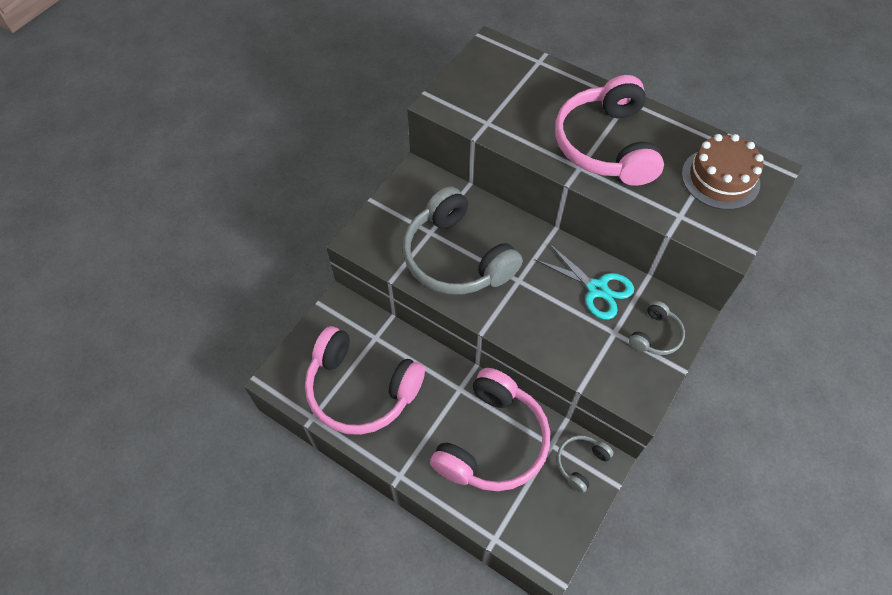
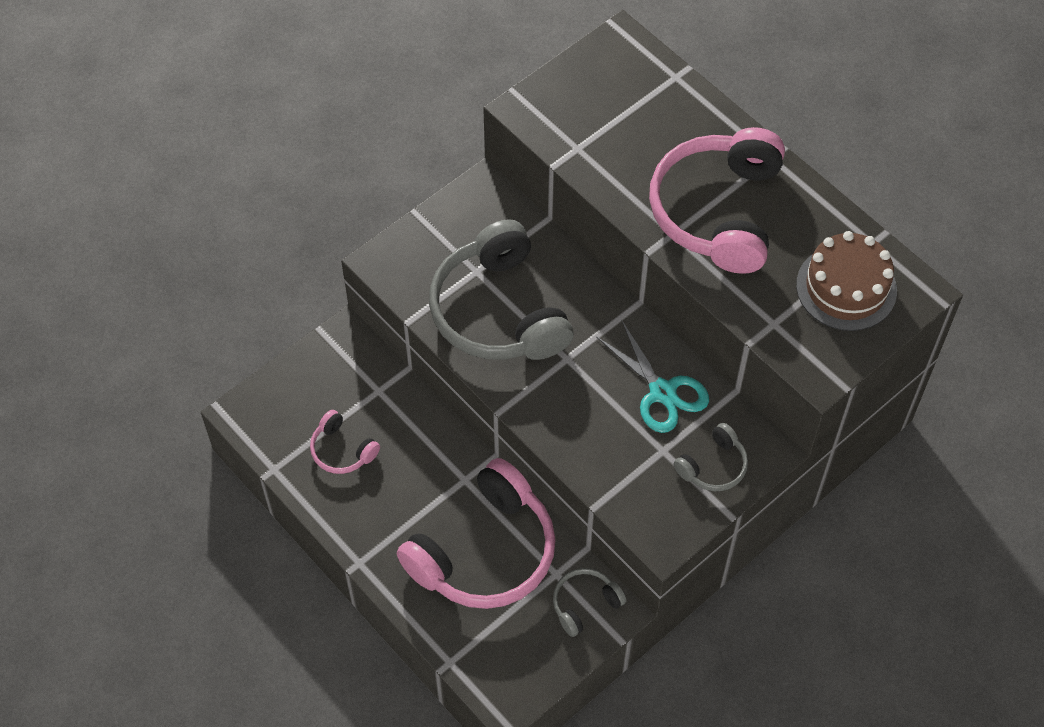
camera: 15 degrees right, 0 degrees up
pink headphones [305,326,425,435] -> pink headphones [310,410,380,474], size x0.46

